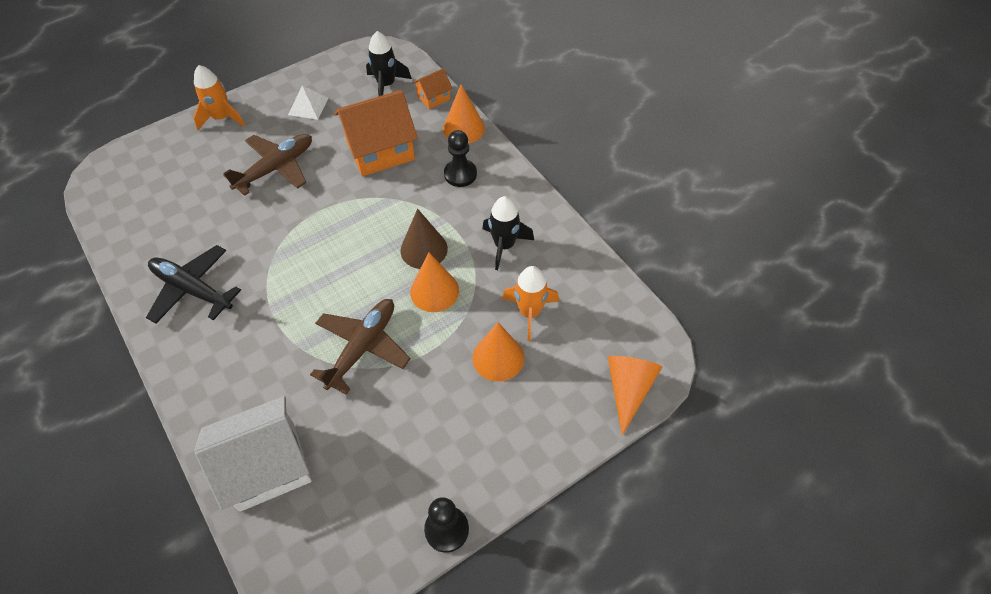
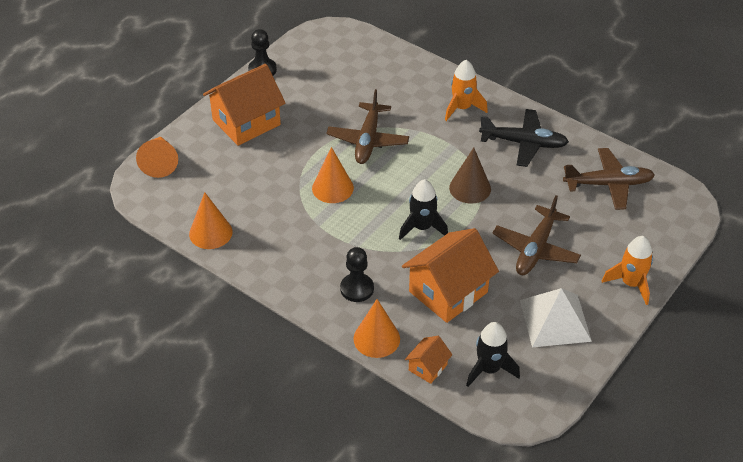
camera: 160 degrees right, 10 degrees down
white house [194,396,312,512] -> none
white pyramid [288,85,328,120] -> white pyramid [520,288,592,347], size x1.68
brown cone [400,209,448,269] -> brown cone moved to [449,147,491,204]
orange cone [473,322,524,381] -> orange cone moved to [189,192,233,249]
black rocket [482,196,534,270] -> black rocket moved to [399,179,448,240]
orange rocket [502,266,559,341] -> orange rocket moved to [445,60,488,121]
none -> orange house [203,64,286,146]
none -> brown plane [563,148,655,210]

